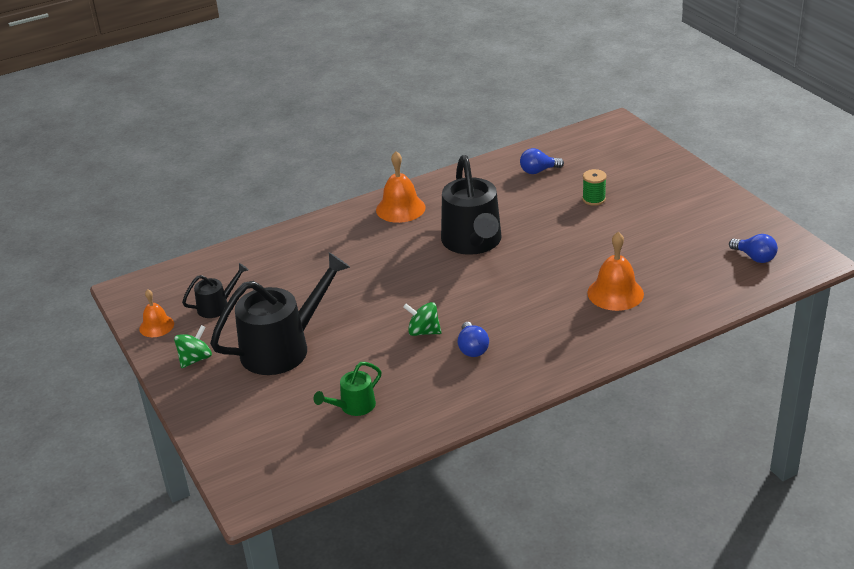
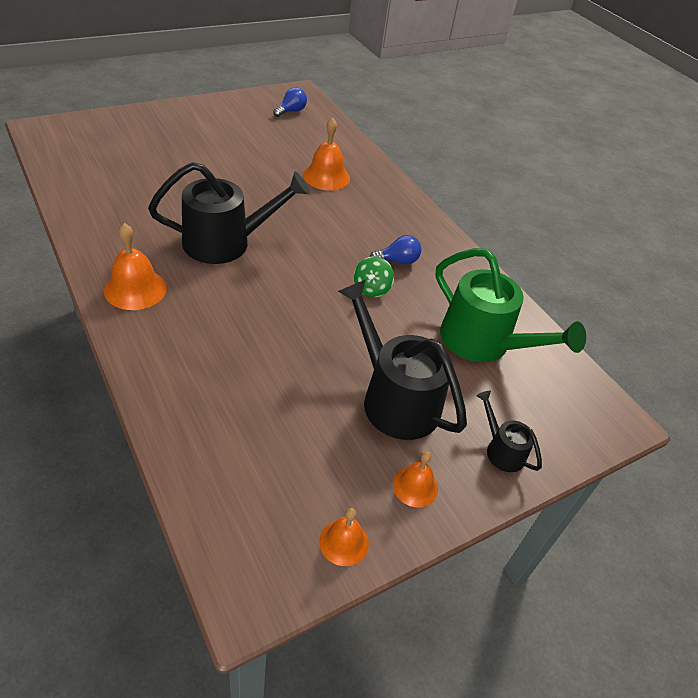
camera: 100 degrees left, 10 degrees up
green spinning top [174,325,212,368] -> orange bell [393,452,438,508]
black watering can [182,263,249,318] -> black watering can moved to [476,391,542,472]
green watering can [314,362,381,416] -> green watering can [435,248,586,362], size x2.06
blue light bulb [520,148,564,174] -> none
green spool [582,169,607,206] -> none

